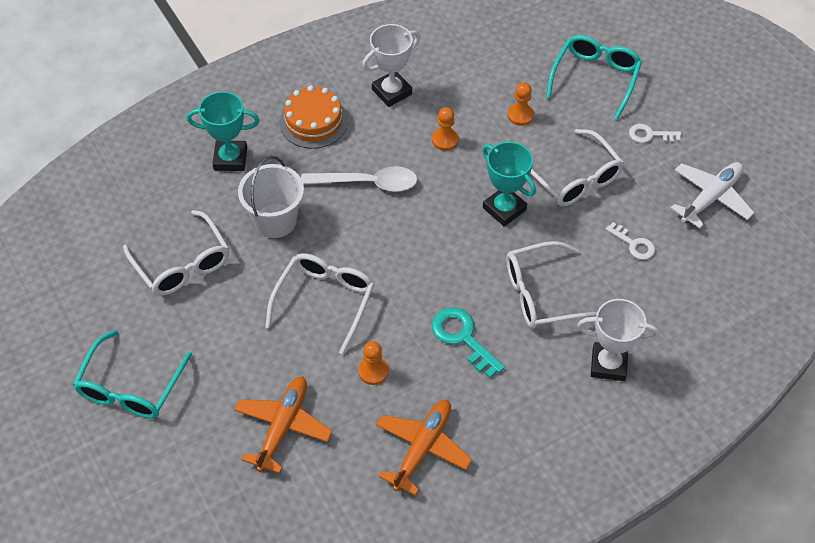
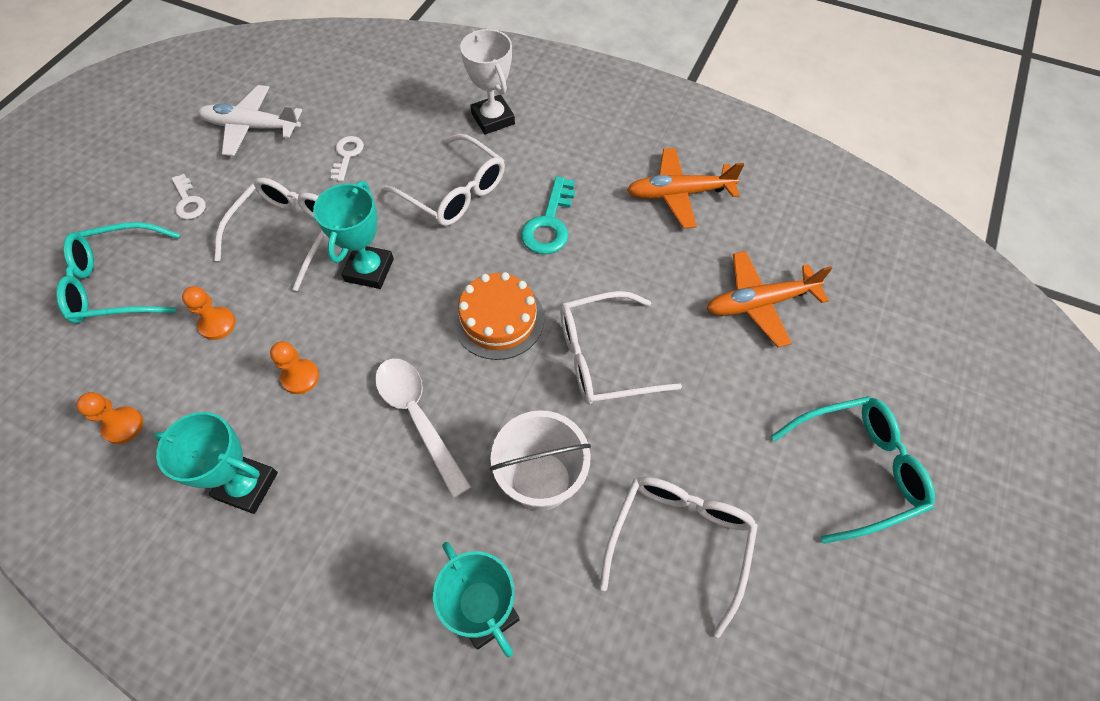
camera: 125 degrees left, 5 degrees up
orange cake [280,85,348,149] -> orange cake moved to [453,272,544,360]
orange pawn [358,341,389,385] -> orange pawn moved to [76,392,143,444]
white trophy [362,24,420,107] -> turquoise trophy [153,412,278,514]

